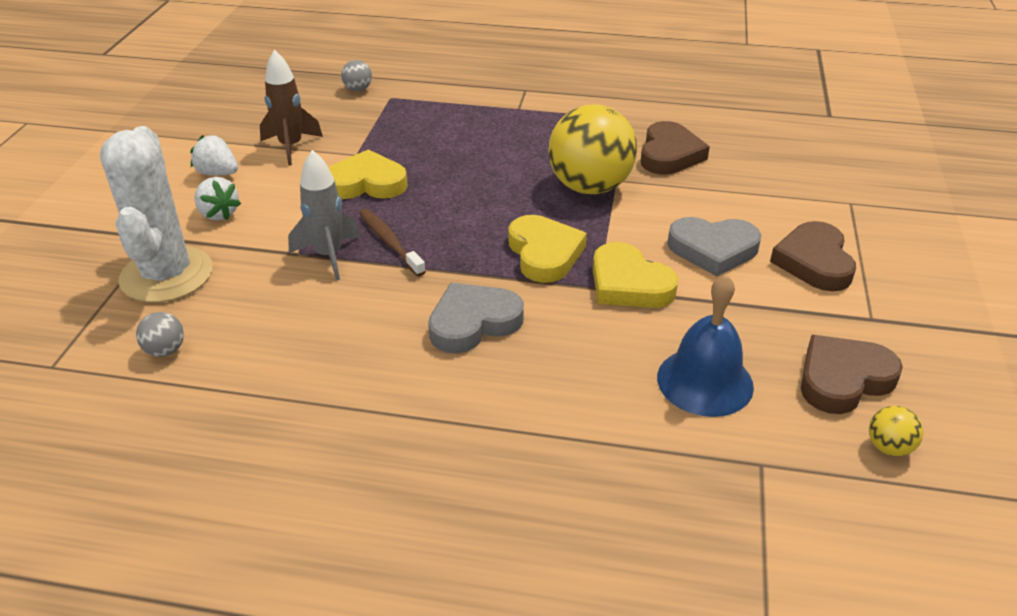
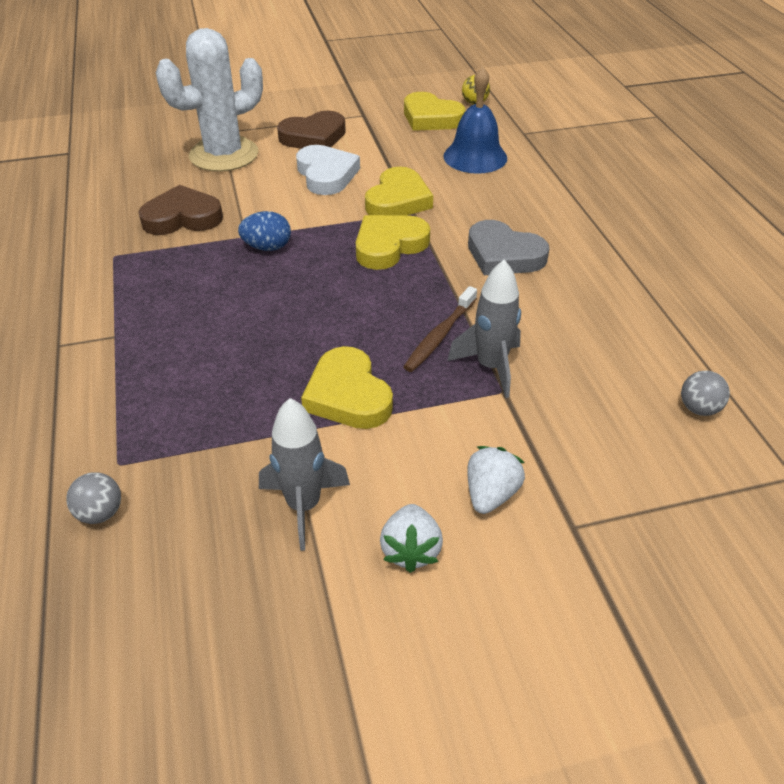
camera: 115 degrees left, 5 degrees up
white cactus [100,126,213,303] -> white cactus moved to [155,28,263,172]
brown rocket [260,50,323,166] -> grey rocket [259,398,350,551]
yellow ball [548,104,637,194] -> blue egg [238,211,291,251]
grey heart [667,217,761,276] -> white heart [296,145,360,195]
brown heart [801,335,903,414] -> yellow heart [404,92,465,131]

